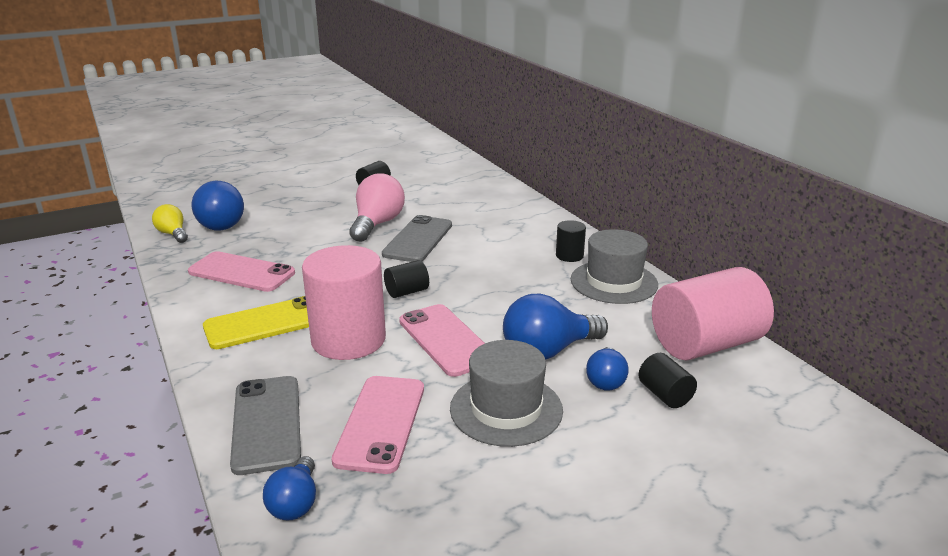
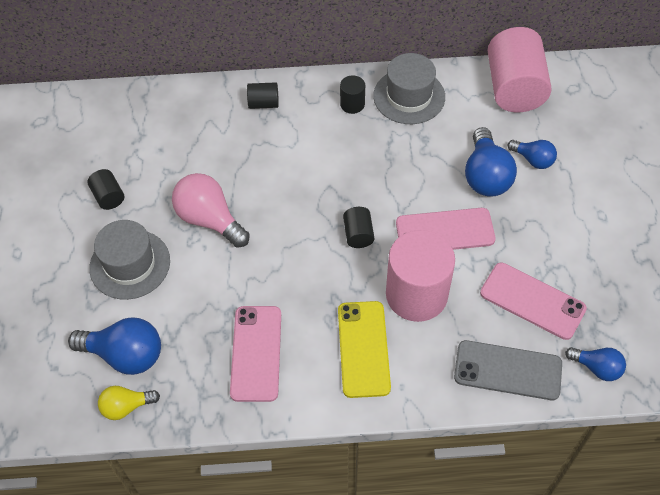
camera: 65 degrees left, 30 degrees up
pink phone [188,251,295,292] -> pink phone turned 45 degrees counterclockwise [230,306,281,402]
grey phone [382,215,452,262] -> none
grey hat [450,340,563,447] -> grey hat moved to [89,220,170,300]
black cylinder [638,353,697,408] -> black cylinder moved to [247,82,279,109]

